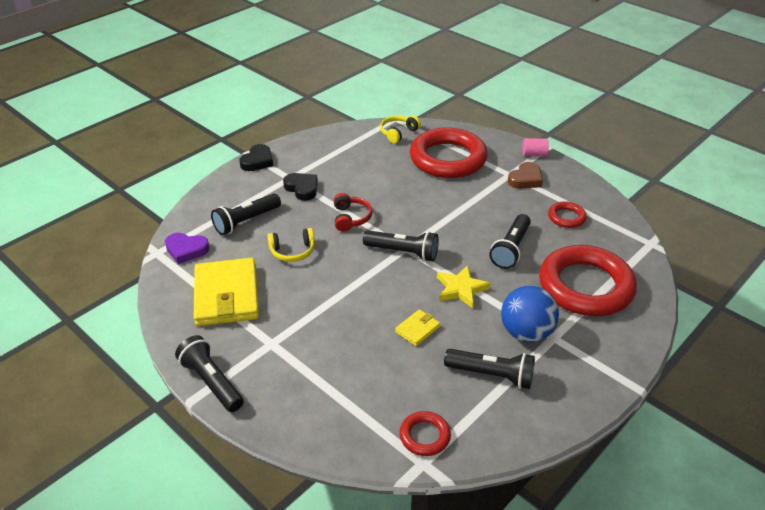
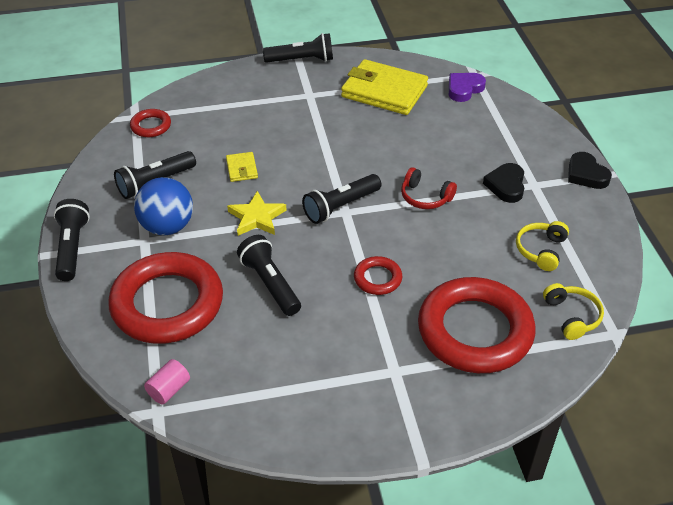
camera: 125 degrees right, 5 degrees up
black flashlight [211,193,281,235] -> black flashlight moved to [54,199,90,281]
yellow headphones [267,228,315,262] -> yellow headphones moved to [516,221,569,271]
black heart [283,173,318,201] -> black heart turned 105 degrees clockwise [483,163,524,203]
brown heart [508,162,543,189] -> none
pink cylinder [522,138,549,157] -> pink cylinder moved to [144,359,190,404]
red ring [548,201,587,228] -> red ring moved to [354,256,402,295]

